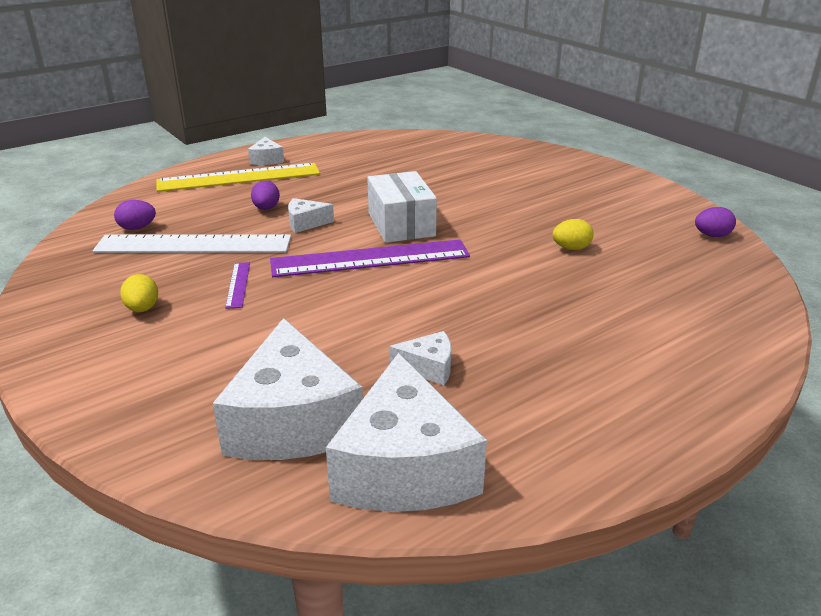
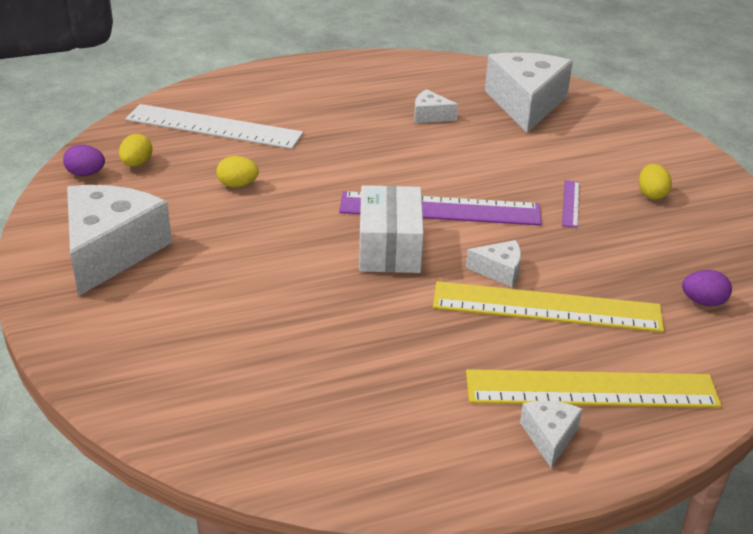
camera: 165 degrees left, 5 degrees up
white ruler [93,234,291,253] -> white ruler moved to [125,104,303,149]
purple egg [251,181,280,210] -> yellow ruler [433,281,664,332]
white cheese [326,353,487,512] -> white cheese moved to [67,185,172,296]
none -> yellow egg [119,134,153,166]

